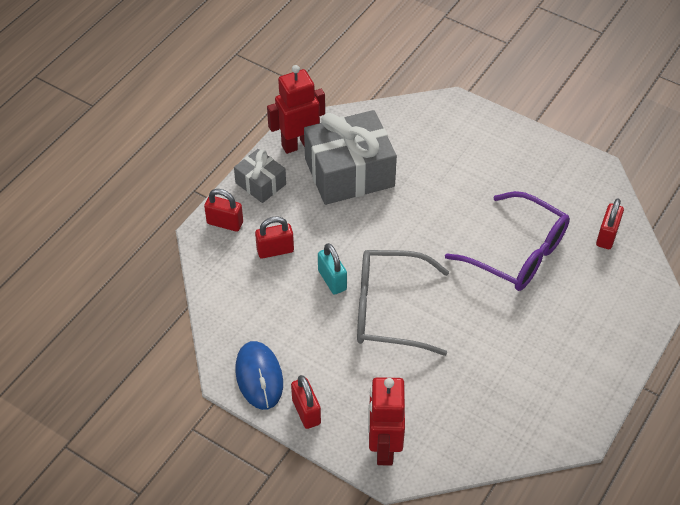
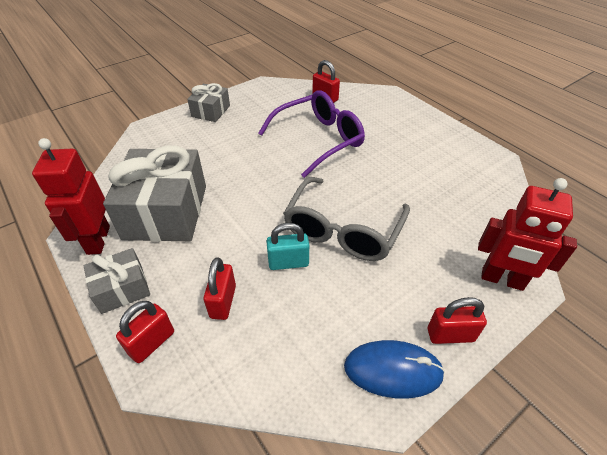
camera: 70 degrees left, 5 degrees down
none -> grey gift [187,83,230,122]

